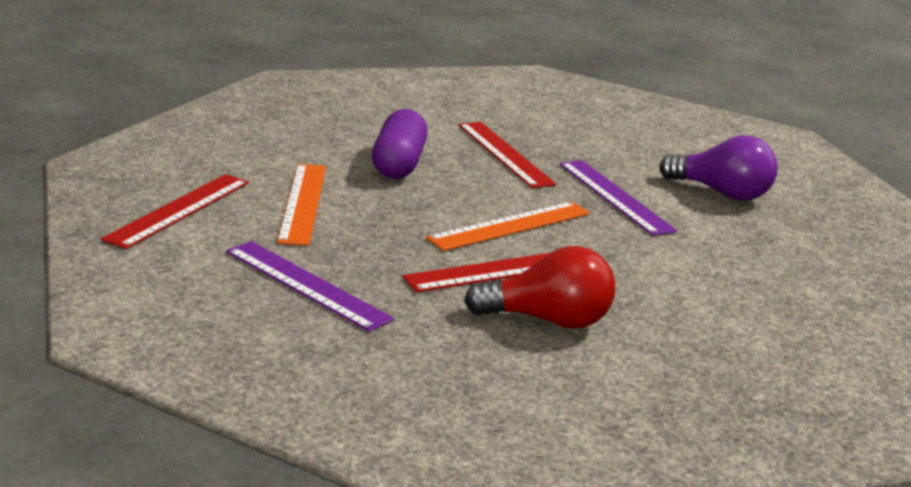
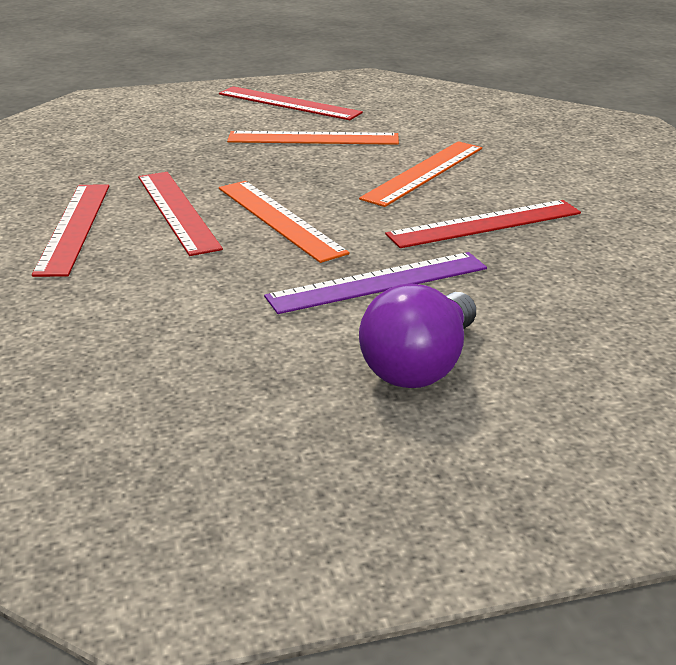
camera: 95 degrees right, 5 degrees up
purple ruler [226,241,394,332] -> none
purple capsule [372,109,428,179] -> orange ruler [359,141,482,207]
red light bulb [464,246,615,329] -> red ruler [32,185,109,277]

